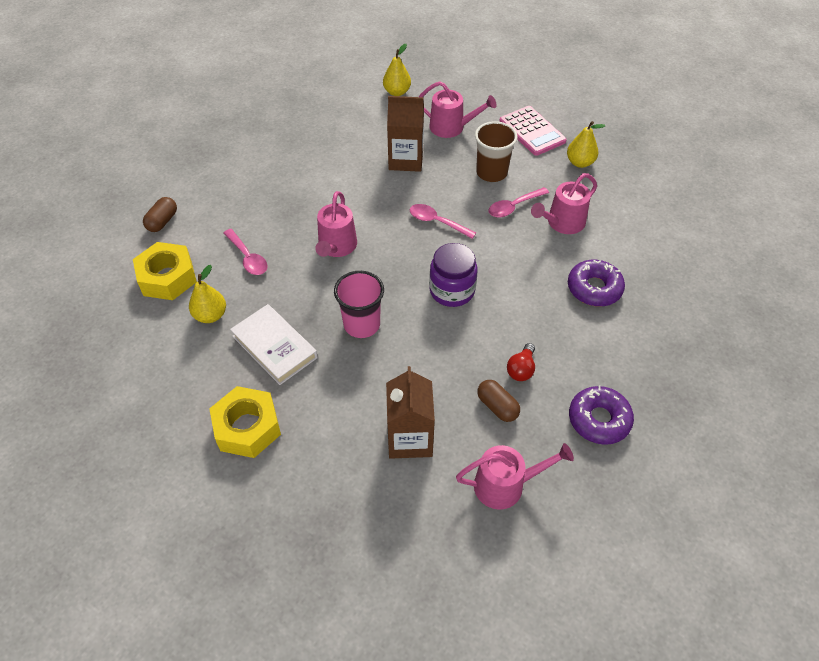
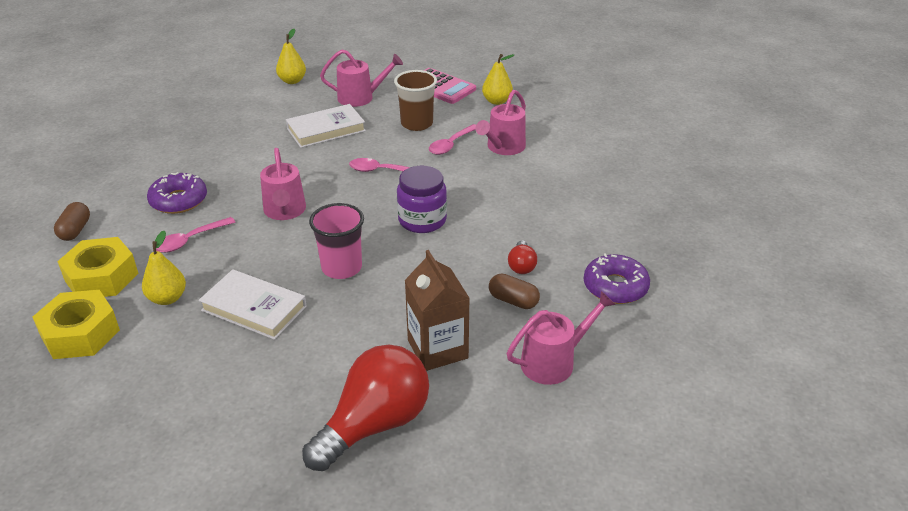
camera: 20 degrees left, 15 degrees down
yellow nut [209,386,281,458] -> yellow nut moved to [33,290,120,359]
pink spoon [224,229,268,275] -> pink spoon turned 105 degrees clockwise [156,217,235,253]
brown carton [387,96,424,172] -> white book [286,104,366,148]
purple donut [568,260,625,306] -> purple donut moved to [147,172,207,214]
none -> red light bulb [302,344,429,471]

